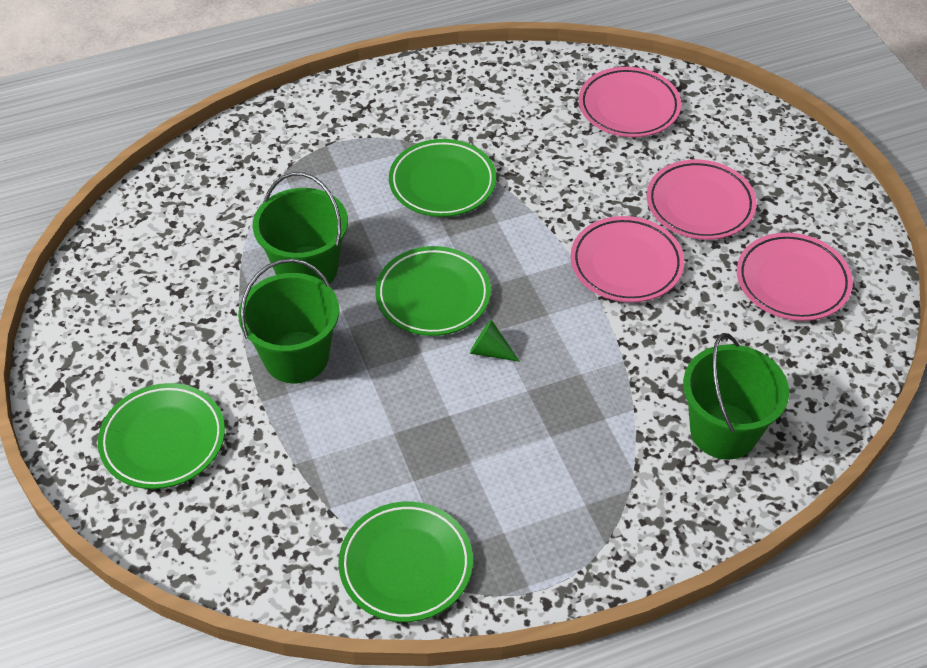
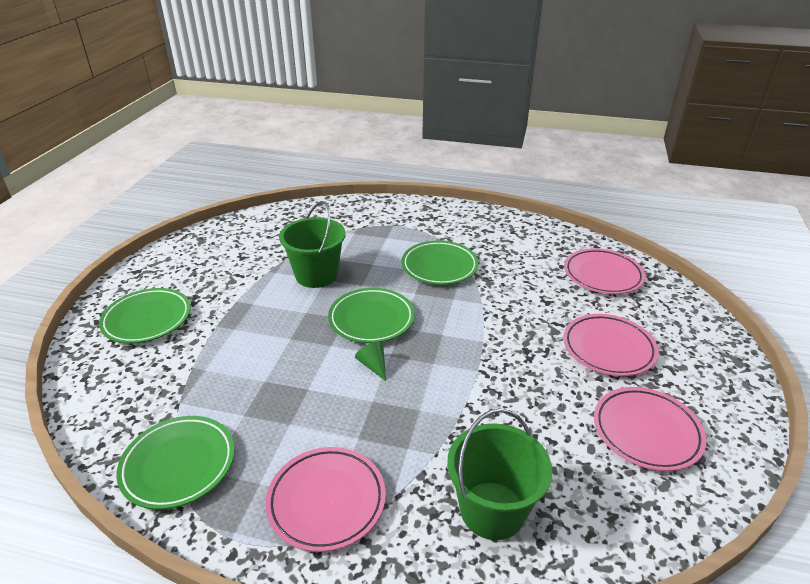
camera: 35 degrees right, 15 degrees down
green bucket [238,259,339,383] -> none
pink plate [571,216,684,302] -> pink plate moved to [265,447,386,552]

